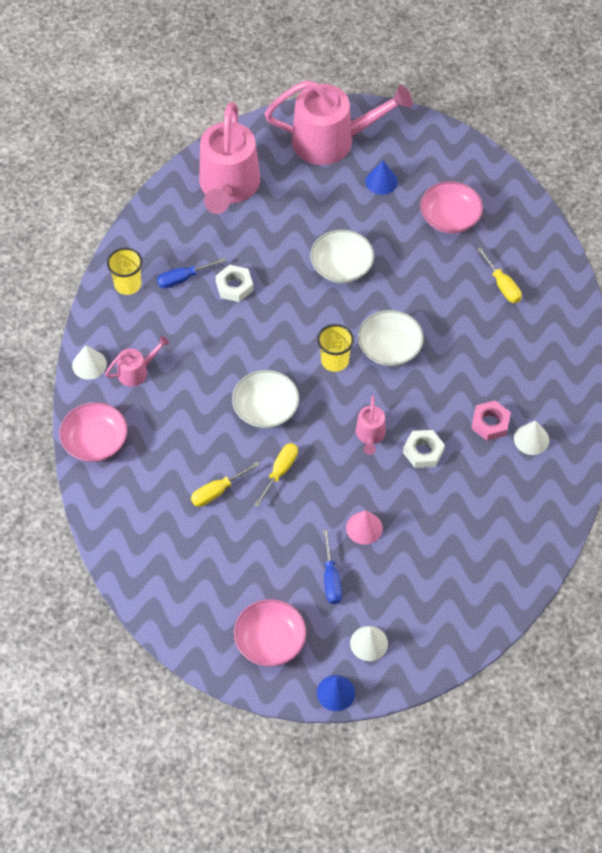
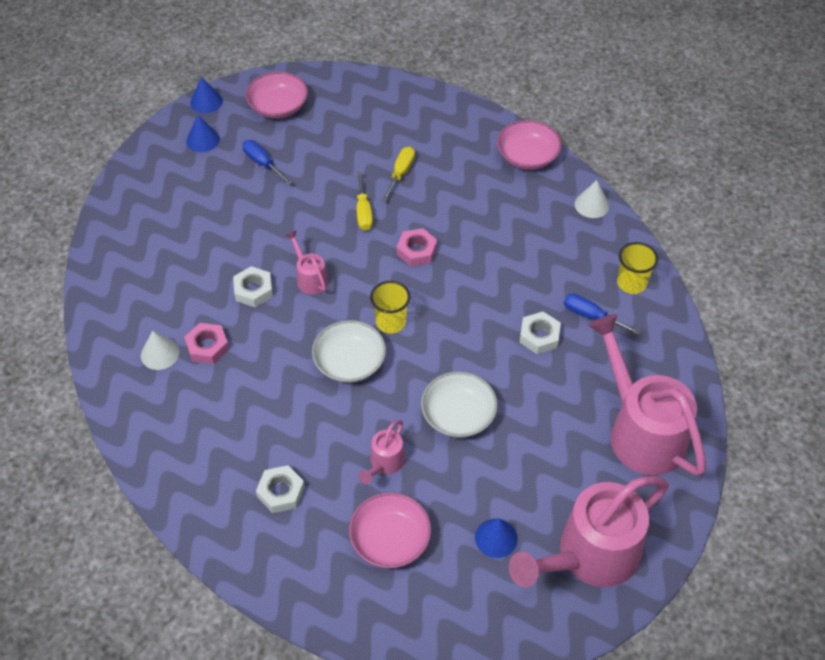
camera: 145 degrees right, 5 degrees down
pink watering can [105,336,170,387] -> pink watering can moved to [359,420,405,484]
blue screwdriver [157,257,226,289] -> blue screwdriver turned 90 degrees counterclockwise [564,294,641,335]
white bowl [232,370,299,428] -> pink nut [397,228,437,267]
pink cone [346,510,383,545] -> none
white cone [350,626,388,661] -> blue cone [186,115,220,152]
yellow screwdriver [477,247,522,303] -> white nut [256,465,305,513]

